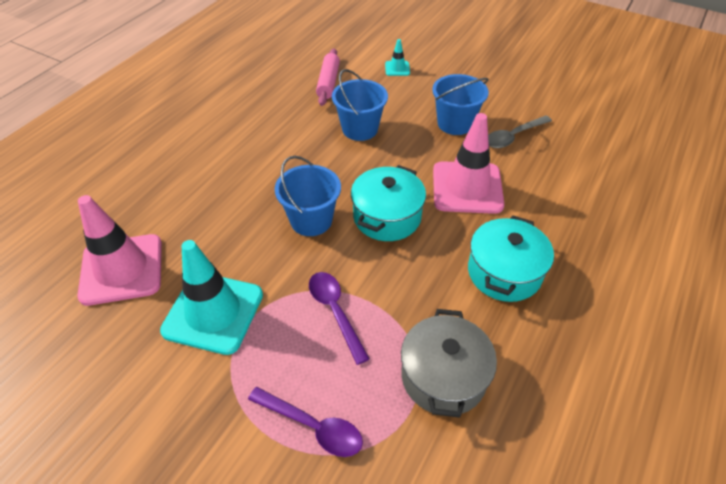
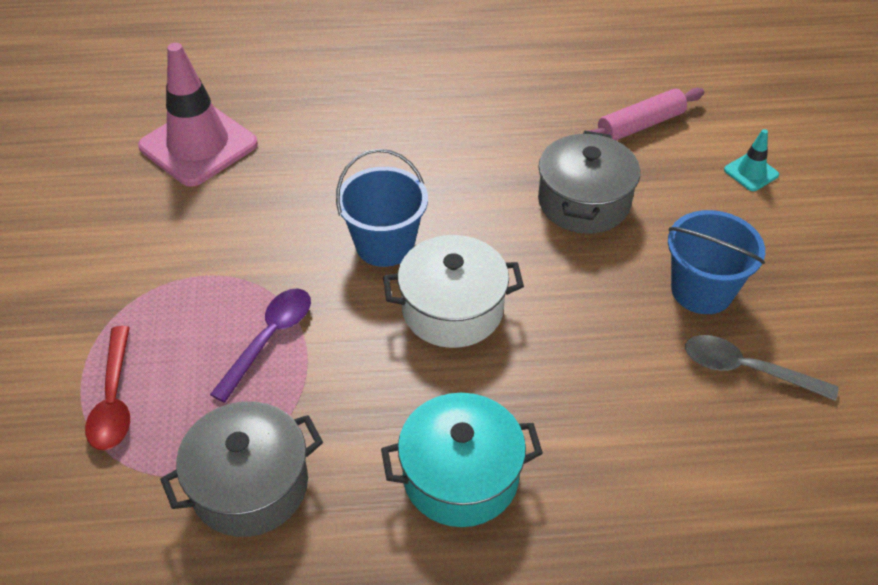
camera: 55 degrees right, 0 degrees up
turquoise traffic cone [160,240,263,355] -> none
purple spoon [248,387,363,457] -> red spoon [85,326,130,450]
blue bucket [332,69,388,141] -> grey pot [538,131,640,234]
turquoise pot [351,165,426,241] -> white pot [383,235,524,348]
pink traffic cone [433,113,504,214] -> none

